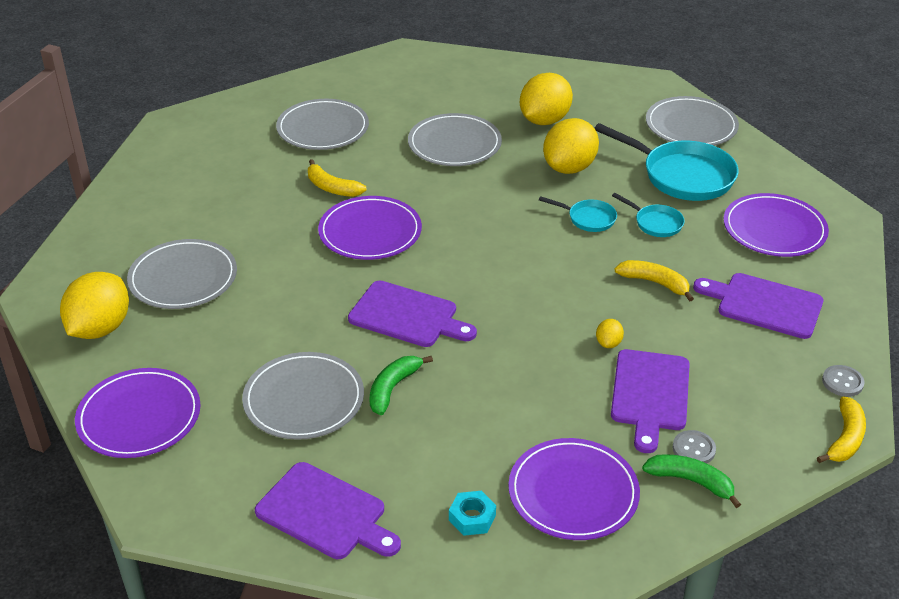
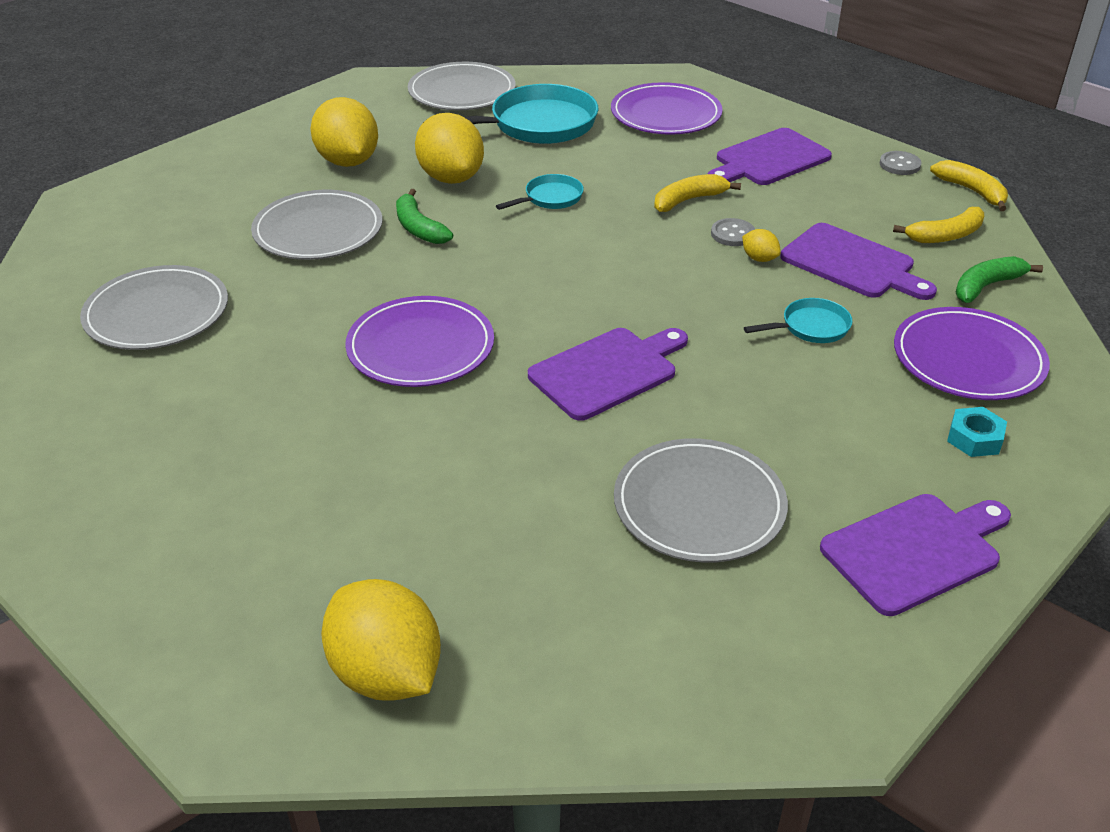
camera: 60 degrees left, 0 degrees up
purple plate [75,368,200,458] -> none
grey plate [127,239,237,309] -> none
yellow banana [308,159,367,197] -> yellow banana moved to [893,207,984,243]
green banana [369,356,433,415] -> green banana moved to [396,189,453,244]
turquoise pan [612,193,685,237] -> turquoise pan moved to [744,298,852,343]
grey button [672,430,716,463] -> grey button moved to [711,218,755,246]

